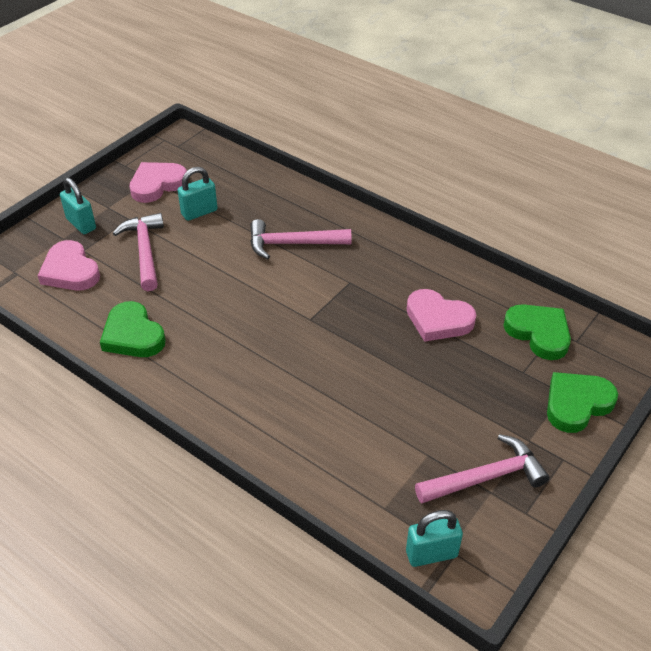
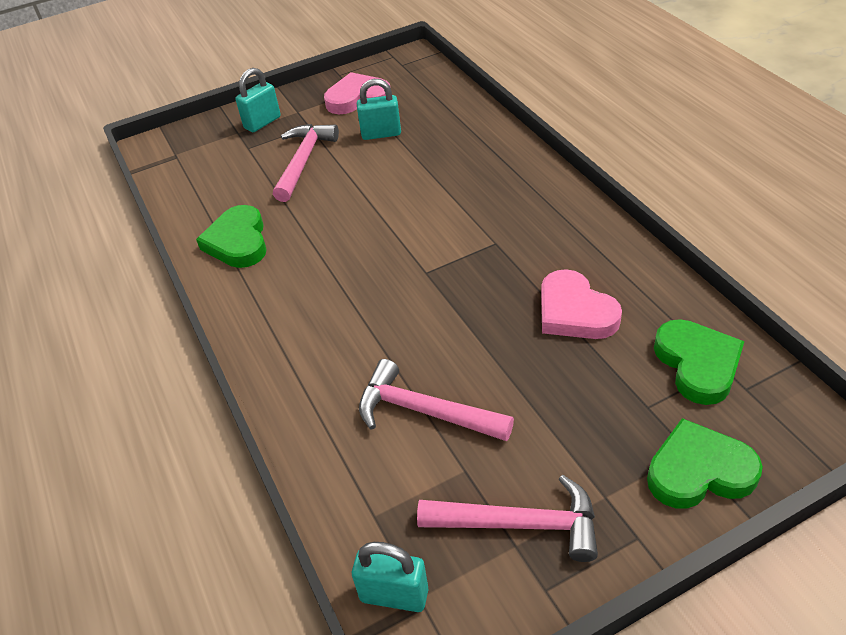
camera: 30 degrees right, 0 degrees up
pink heart [38,240,100,290] -> none
turquoise padlock [60,178,96,234] -> turquoise padlock turned 60 degrees clockwise [236,68,281,132]
pink hammer [250,219,351,259] -> pink hammer moved to [359,359,514,441]

